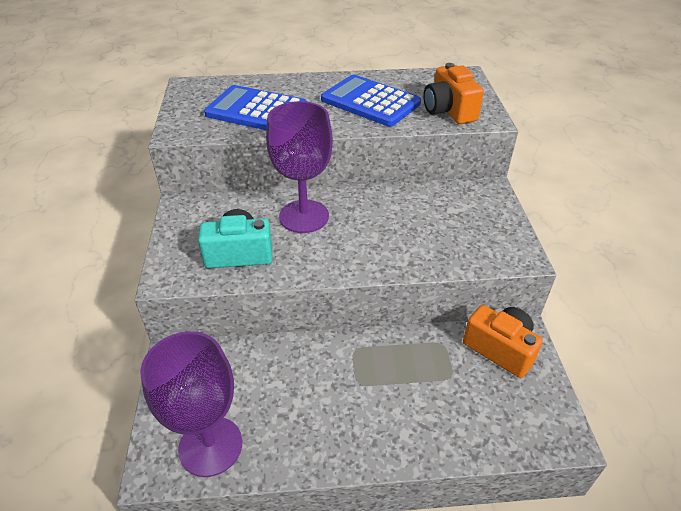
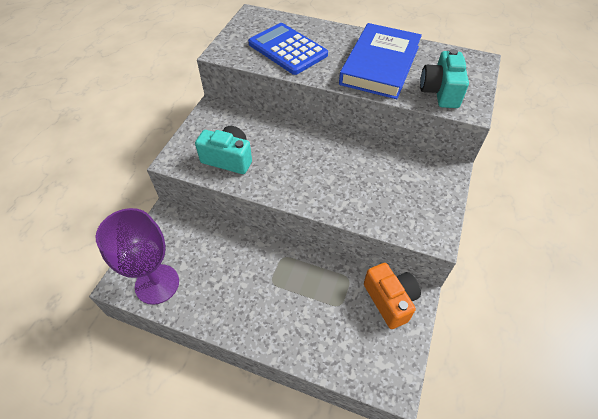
camera: 25 degrees right, 10 degrees up
purple goblet [266,101,333,233] -> none
blue calculator [321,75,421,127] -> blue book [339,23,422,99]
orange camera [423,63,484,124] -> turquoise camera [420,49,469,108]

